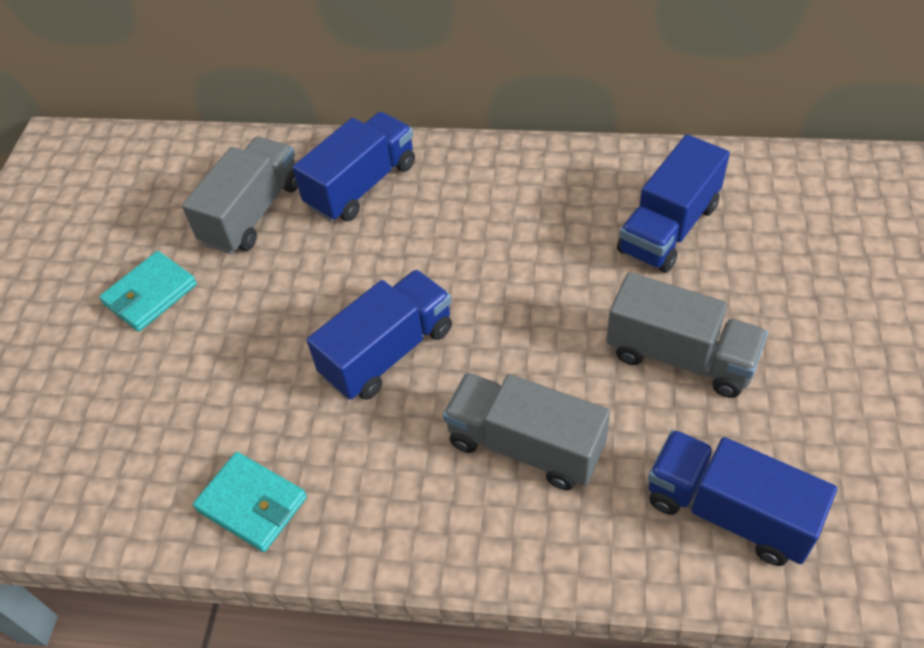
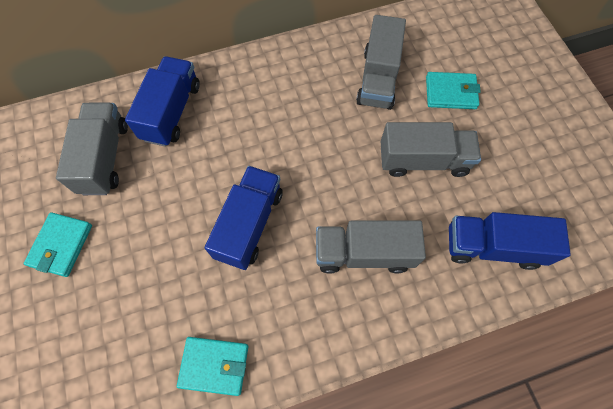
camera: 30 degrees left, 15 degrees up
blue truck [617,134,730,273] -> grey truck [356,15,406,110]
none -> turquoise wallet [426,72,481,109]

